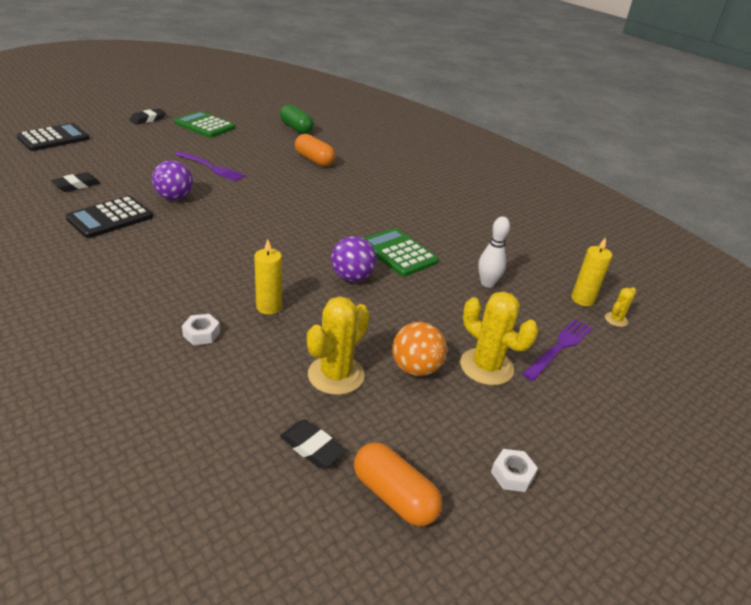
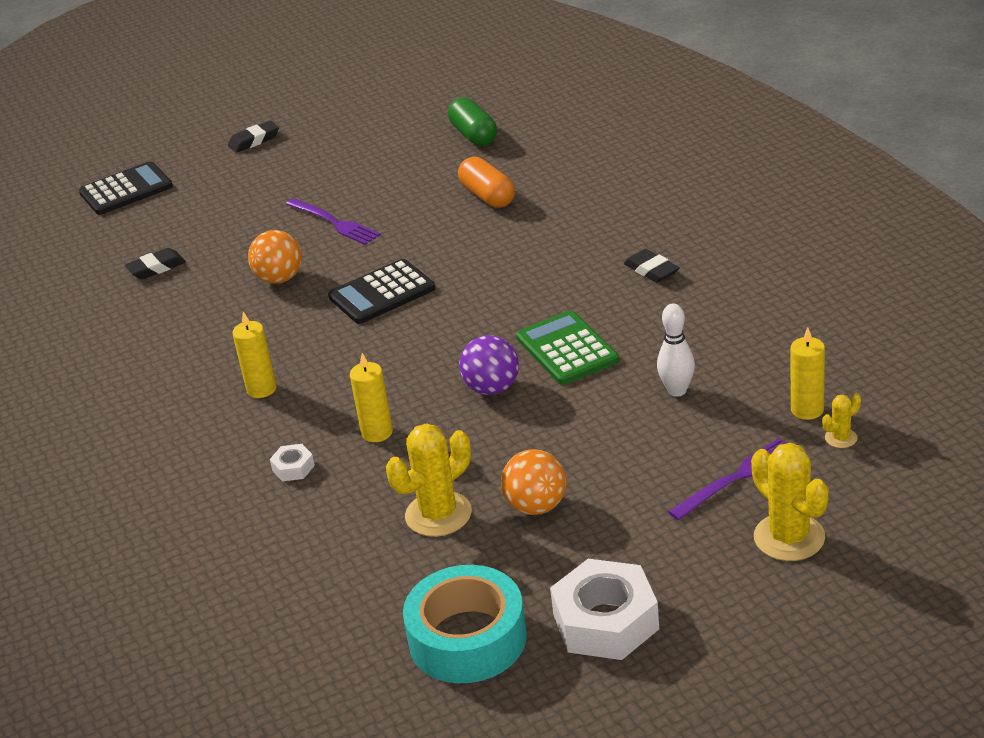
camera: 20 degrees right, 0 degrees up
black calculator [65,196,153,238] -> black calculator moved to [328,259,435,324]
purple ball [152,160,193,200] -> orange ball [248,230,302,284]
green calculator [174,111,236,138] -> none
black eraser [280,420,346,469] -> black eraser moved to [624,249,680,283]
orange capsule [354,442,443,526] -> turquoise tape [403,565,527,683]
yellow cactus [460,291,538,385] -> yellow cactus moved to [751,443,829,561]
white nut [491,449,538,492] -> white nut [550,559,659,660], size x2.22
none -> yellow candle [232,312,277,398]

